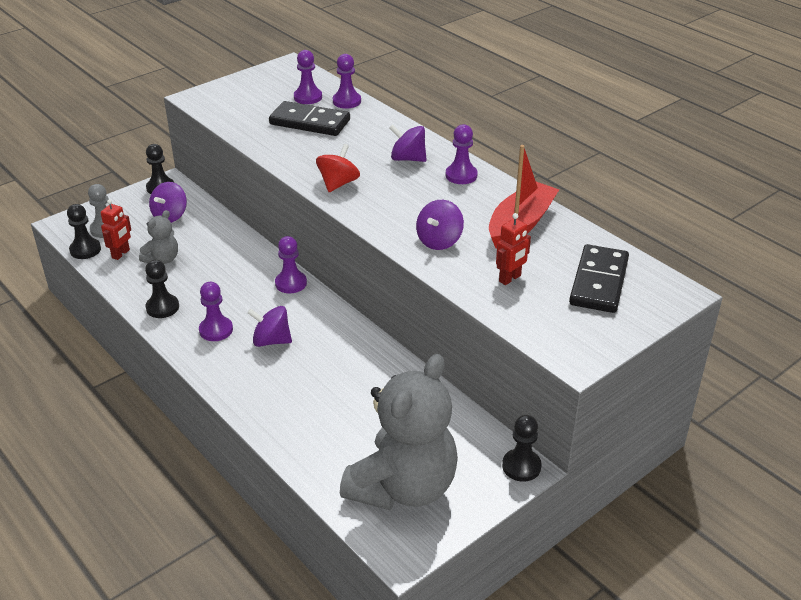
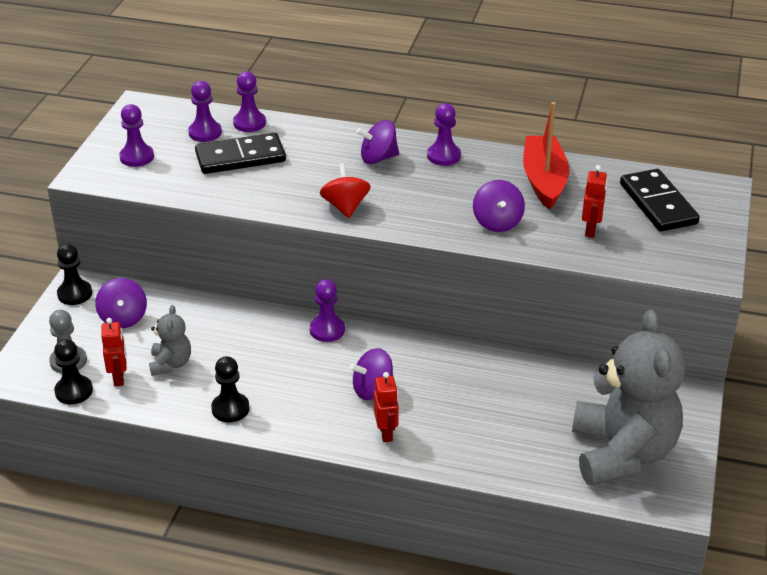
camera: 35 degrees left, 0 degrees up
purple pawn [199,282,233,341] -> purple pawn moved to [119,104,154,167]
black pawn [502,415,542,482] -> none
none -> red robot [374,372,399,442]

